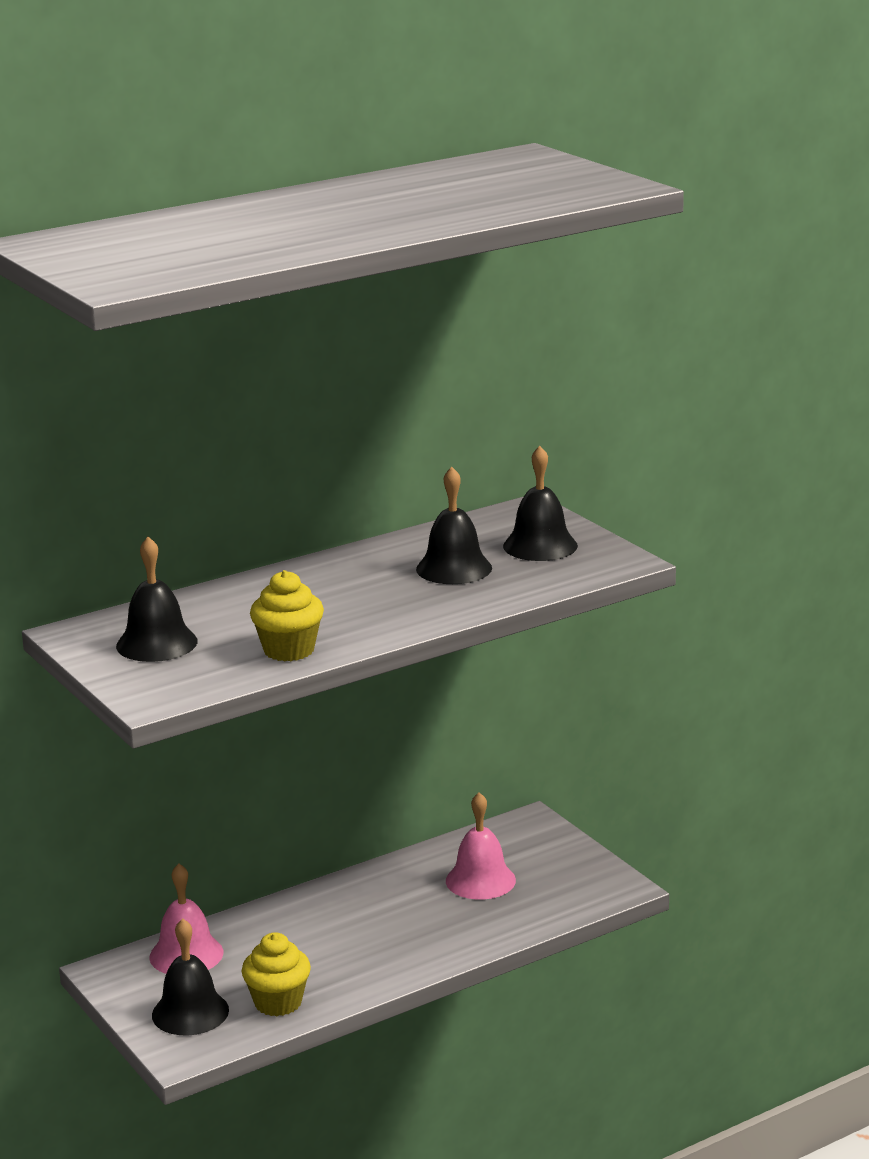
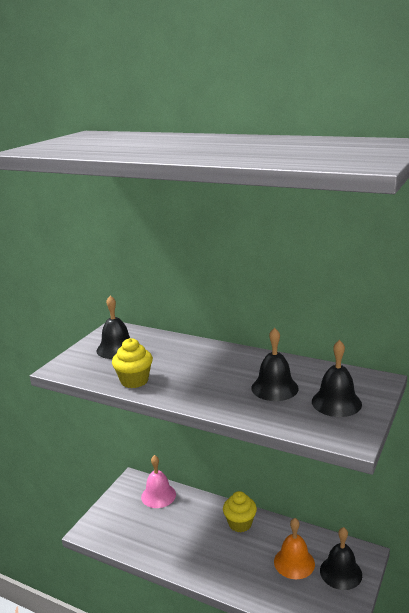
camera: 60 degrees right, 0 degrees up
black bell [152,918,229,1035] -> black bell moved to [320,527,362,590]
yellow cupcake [242,932,311,1016] -> yellow cupcake moved to [223,491,257,532]
pink bell [446,792,516,900] -> orange bell [274,518,315,579]

